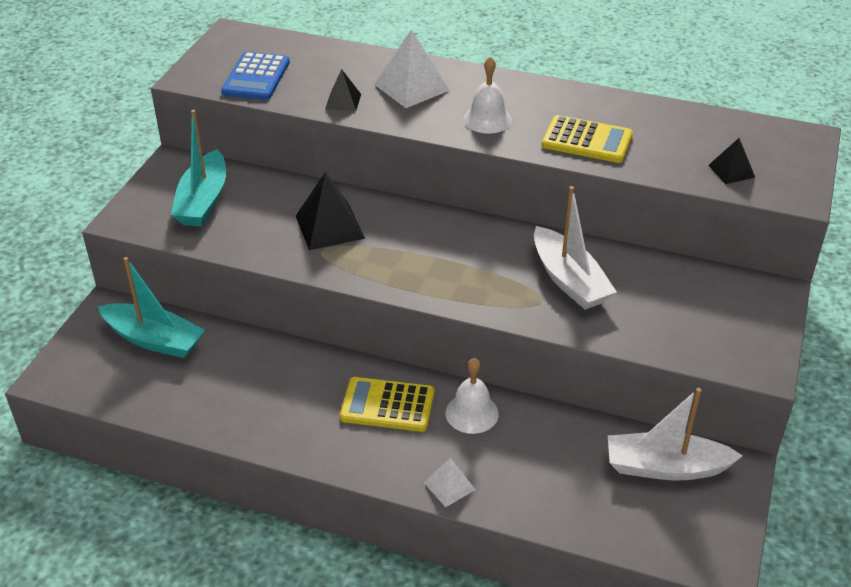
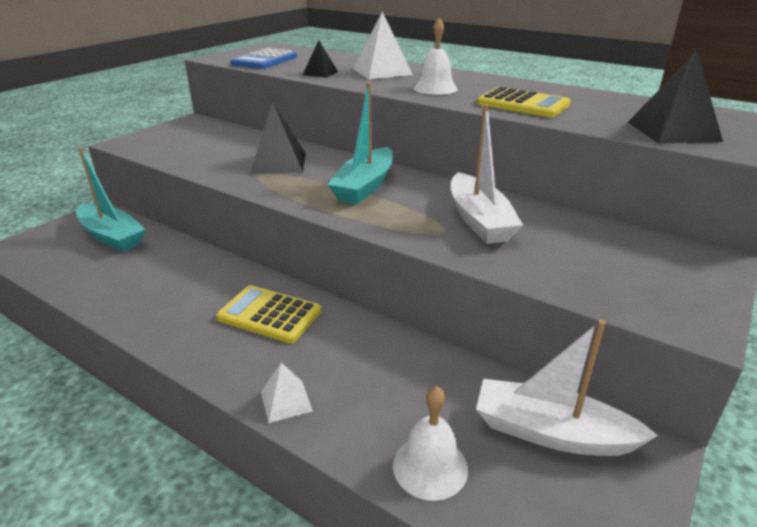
camera: 15 degrees right, 10 degrees down
turquoise boat [171,110,226,226] -> turquoise boat moved to [328,82,393,204]
white bell [445,358,499,434] -> white bell moved to [393,386,468,501]
black pyramid [708,138,755,184] -> black pyramid [628,51,723,144], size x1.77

